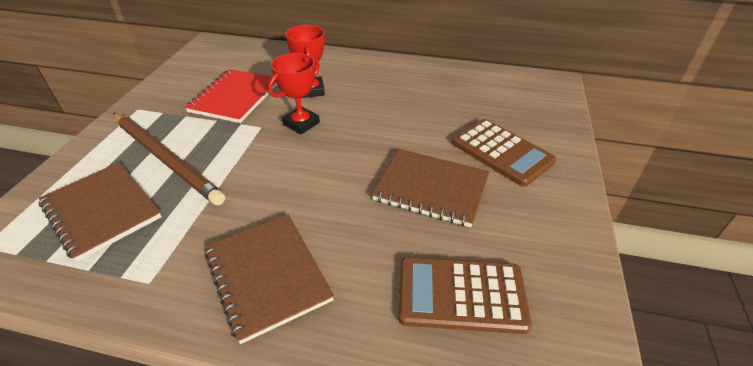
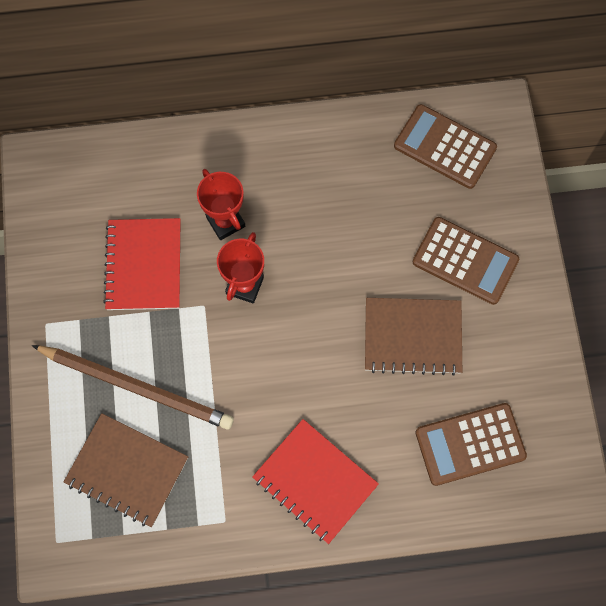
camera: 20 degrees left, 30 degrees up
brown notebook [205,215,334,344] -> red notebook [252,419,379,544]
none -> brown calculator [394,104,497,189]

